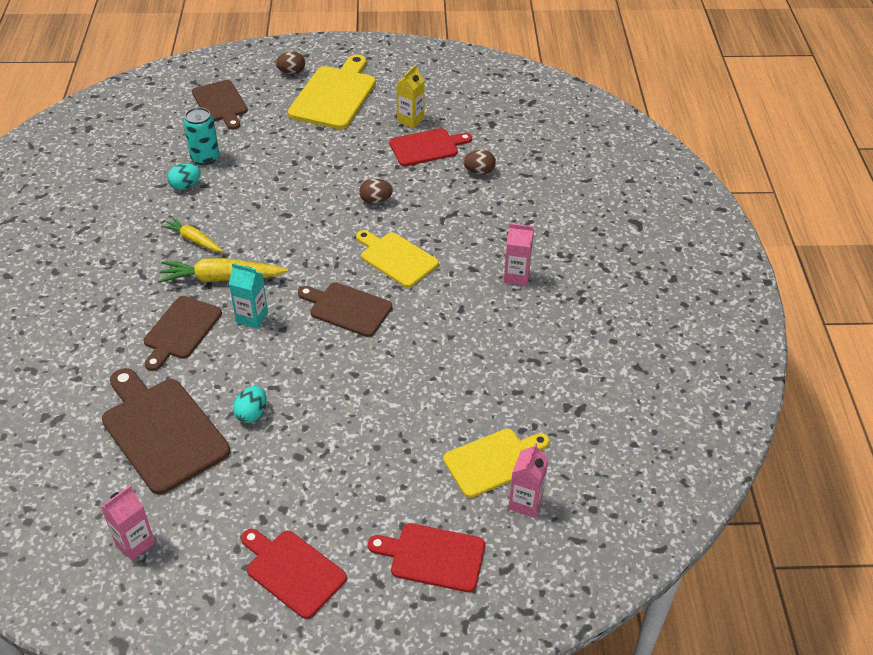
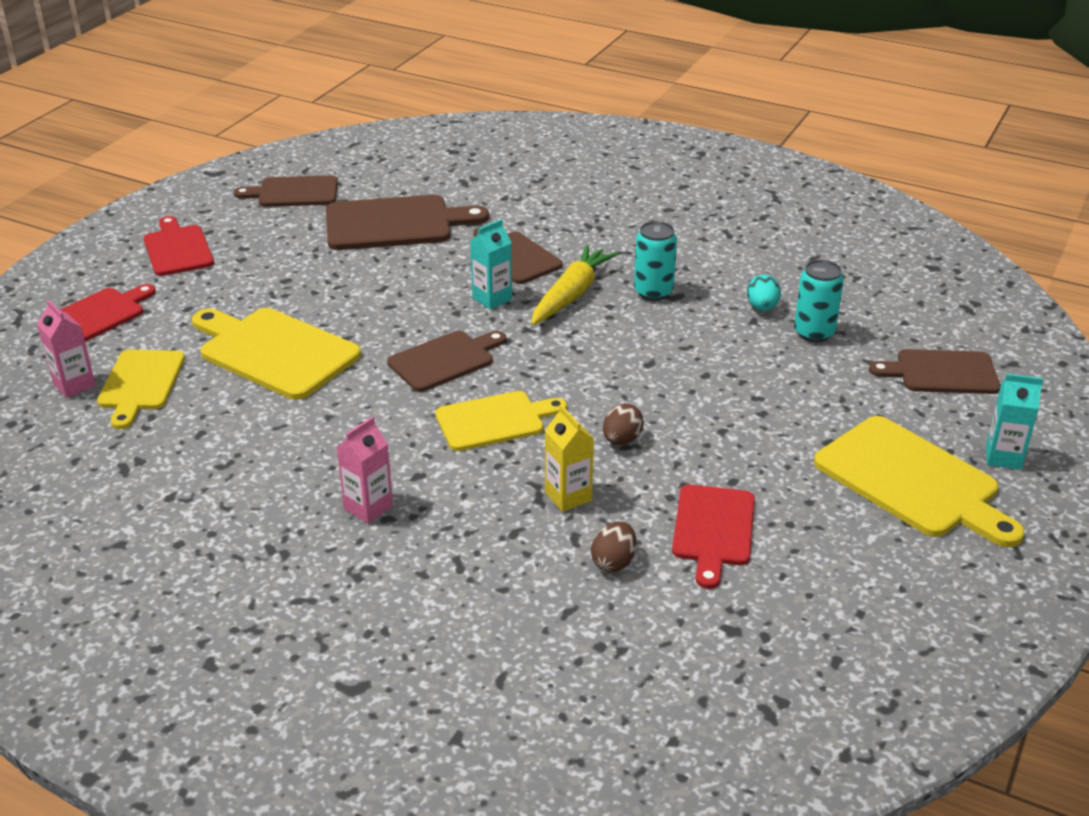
camera: 120 degrees right, 10 degrees down
pink carton [101,486,155,560] -> brown cutting board [234,175,338,207]
yellow carrot [161,217,223,252] -> turquoise can [634,221,677,301]
turquoise egg [233,386,267,423] -> none
red cutting board [241,529,347,619] -> red cutting board turned 90 degrees counterclockwise [144,216,214,276]
brown egg [276,51,305,74] -> turquoise carton [986,374,1043,470]
yellow carton [397,65,425,128] -> yellow carton moved to [545,405,594,512]
none -> yellow cutting board [192,308,361,400]

